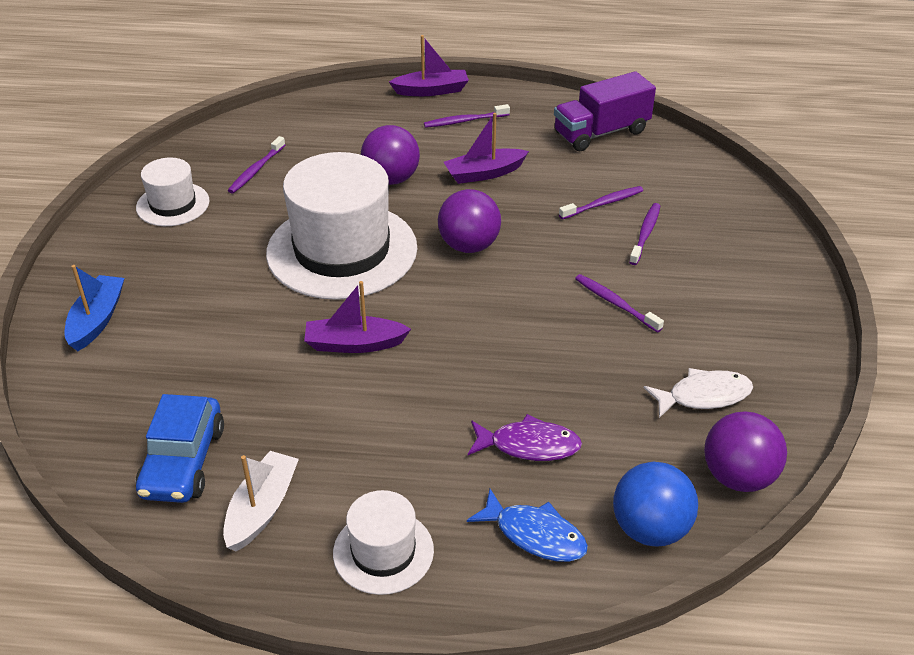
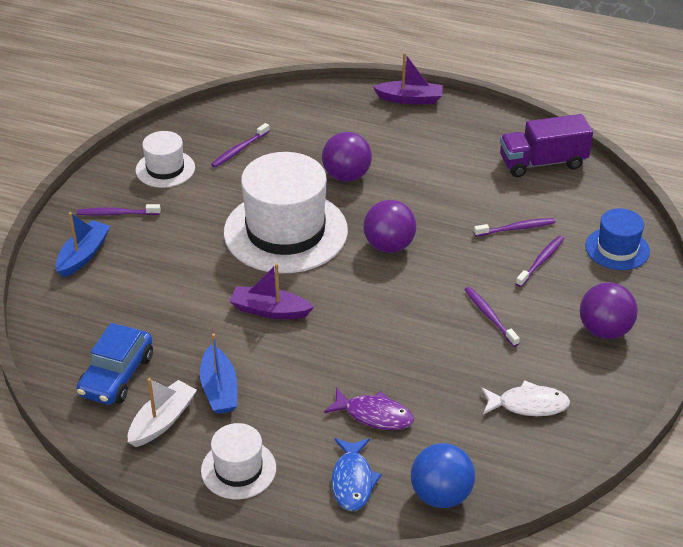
camera: 15 degrees right, 0 degrees up
purple toothbrush [424,104,510,128] -> purple toothbrush moved to [77,204,161,216]
purple boat [444,113,529,184] -> none
blue fish [467,489,588,562] -> blue fish turned 45 degrees clockwise [331,438,382,511]
purple ball [704,411,787,492] -> purple ball moved to [580,282,638,339]
none -> blue boat [200,334,237,414]
none -> blue hat [586,208,650,270]

